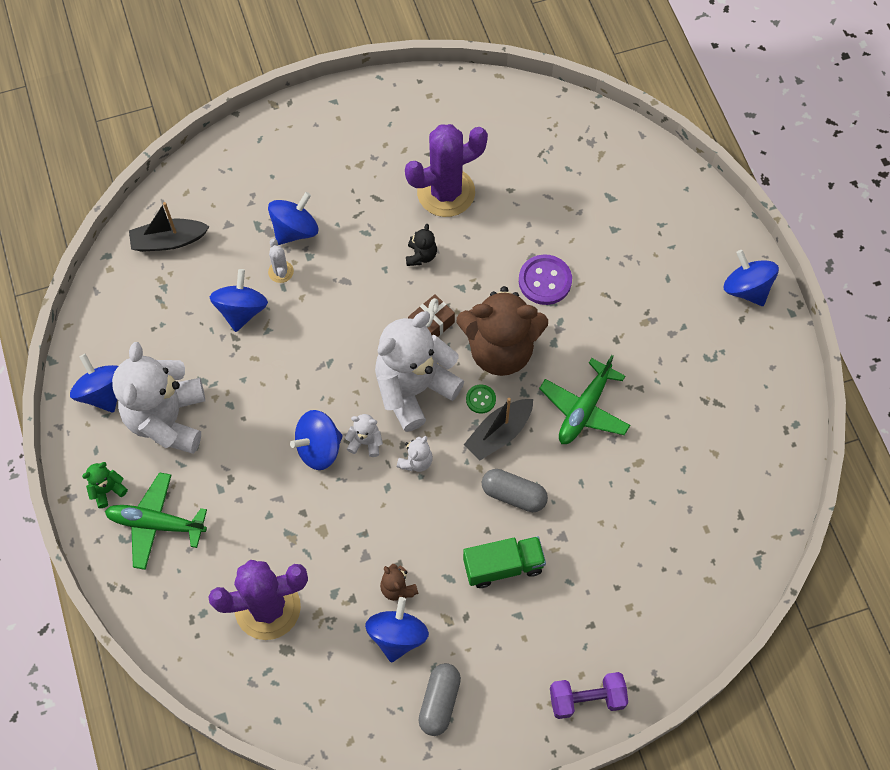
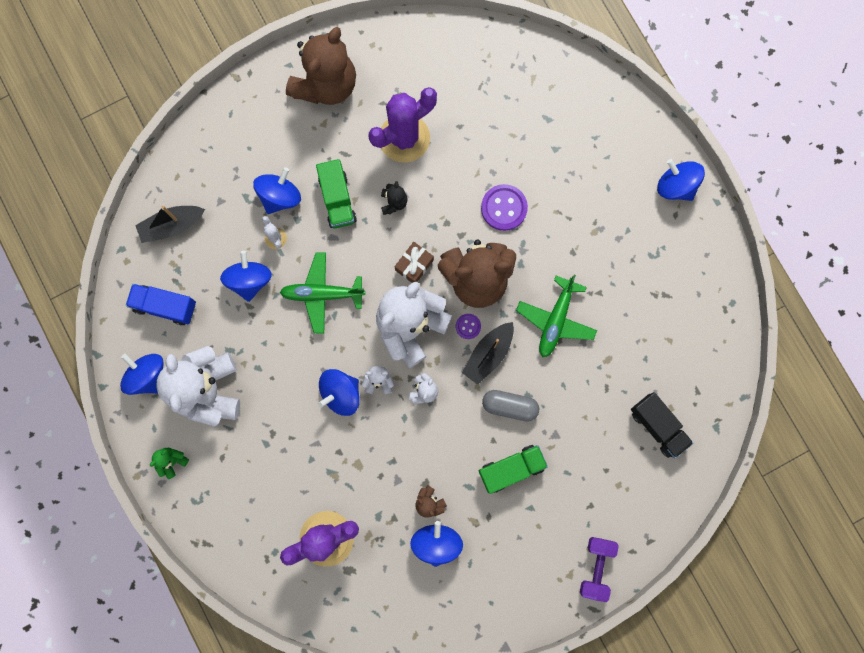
camera: 10 degrees left, 15 degrees up
green plane [105,472,207,570] -> green plane moved to [280,252,365,334]
grey capsule [419,663,461,736] -> none
green button [466,385,496,413] -> purple button [456,314,481,339]
purple dumbbell [550,672,628,719] -> purple dumbbell turned 60 degrees counterclockwise [580,537,619,602]
none -> blue truck [126,284,196,325]
none -> brown teddy bear [286,27,356,105]
none -> green truck [316,159,357,228]
none -> black truck [631,392,693,458]

